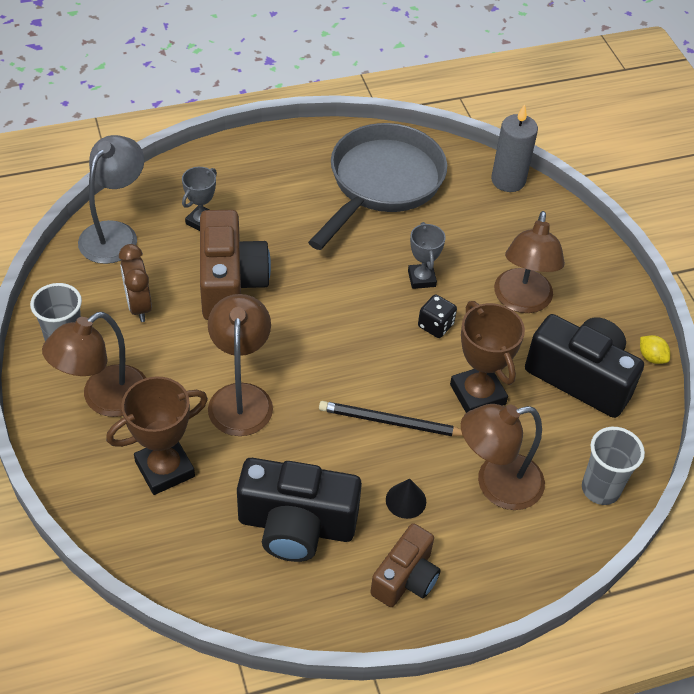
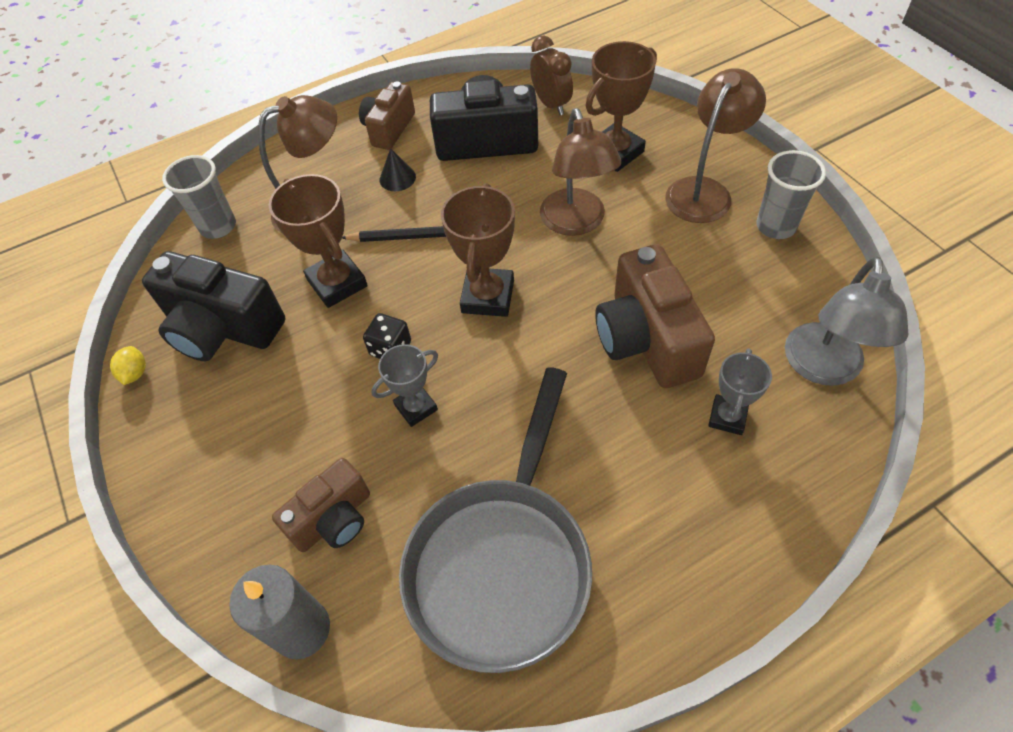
camera: 175 degrees right, 5 degrees up
brown clock [119,244,152,322] -> brown clock moved to [530,35,573,115]
grey trophy [408,222,446,289] -> grey trophy turned 75 degrees clockwise [371,344,438,427]
brown lamp [494,211,565,313] -> none
yellow lemon [640,335,670,364] -> yellow lemon turned 45 degrees clockwise [110,346,146,385]
none -> brown camera [272,458,370,552]
none -> brown trophy [441,183,515,317]

